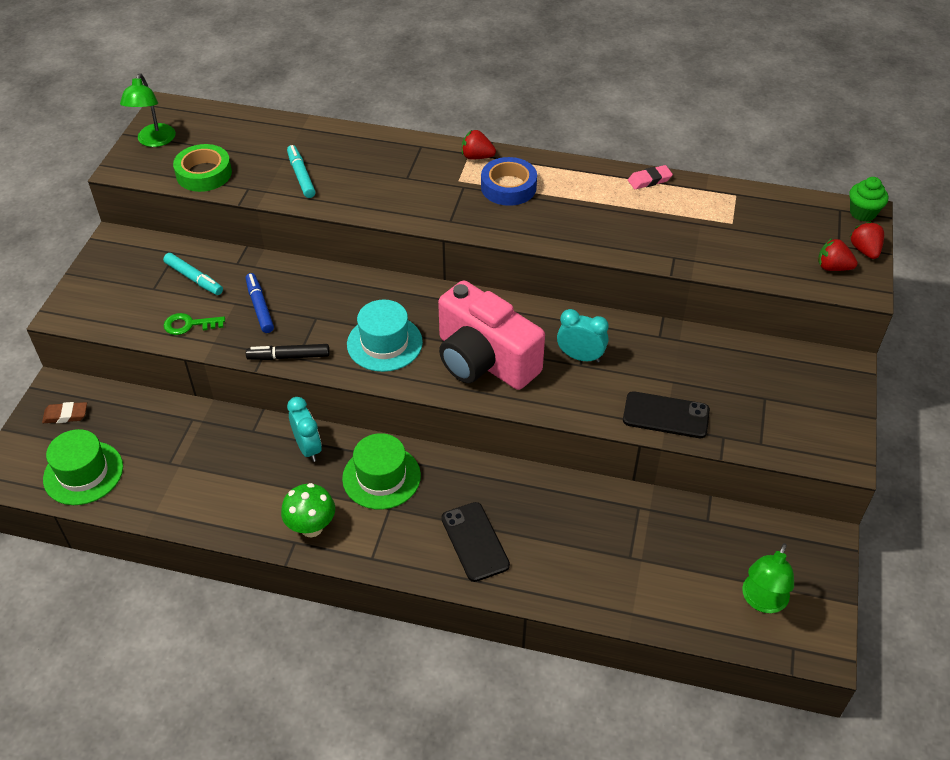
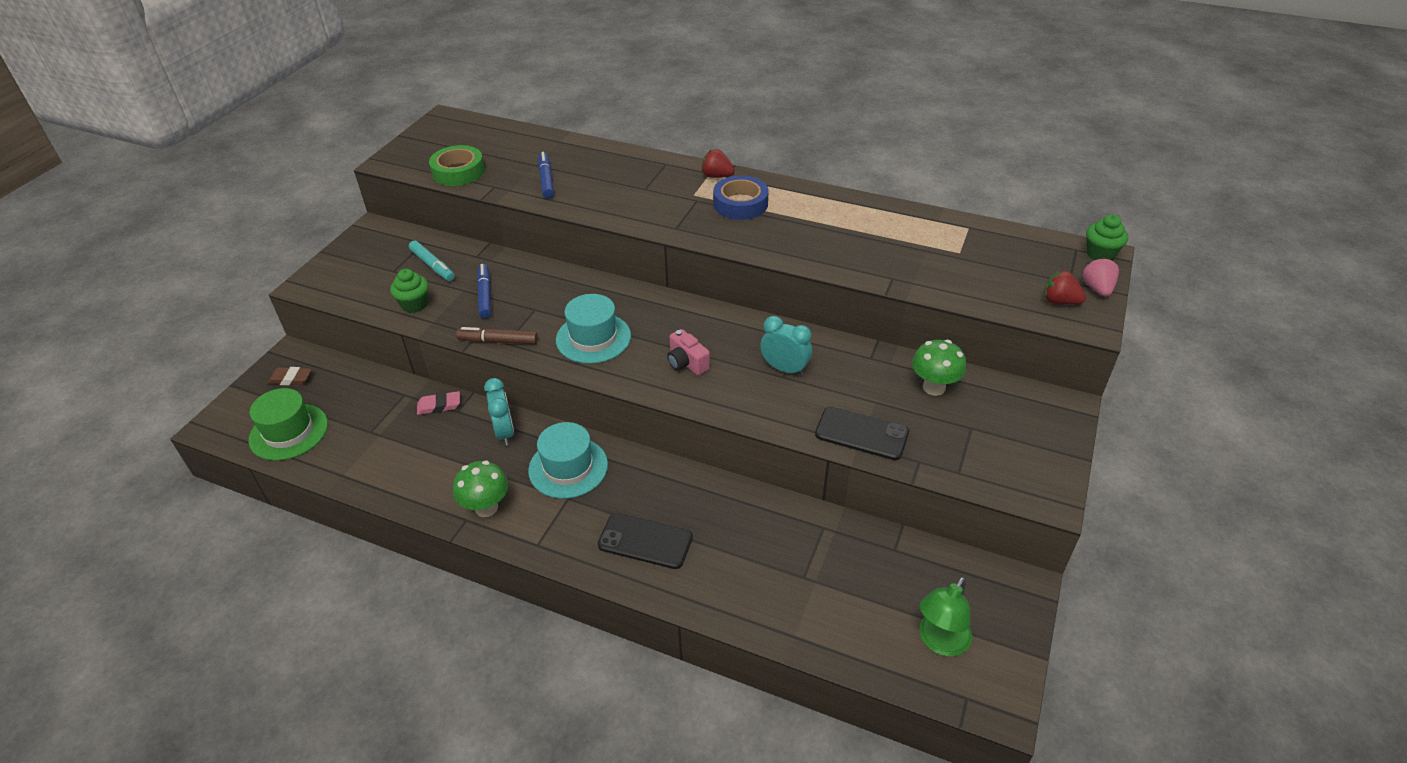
camera: 10 degrees right, 5 degrees down
green lamp [120,73,176,147] -> none
green key [164,313,225,335] -> green cupcake [390,269,429,313]
black marker [246,344,329,360] -> brown marker [456,327,538,344]
turquoise marker [287,145,316,198] -> blue marker [538,152,554,198]
green hat [342,433,421,510] -> turquoise hat [528,422,608,499]
pink camera [438,280,545,390] -> pink camera [667,329,710,375], size x0.41
black phone [441,502,510,582] -> black phone turned 60 degrees counterclockwise [598,513,693,569]
pink eraser [628,165,673,189] -> pink eraser moved to [417,391,460,415]
red strawberry [850,222,884,259] -> pink strawberry [1082,257,1119,297]
none -> green mushroom [912,340,966,396]

